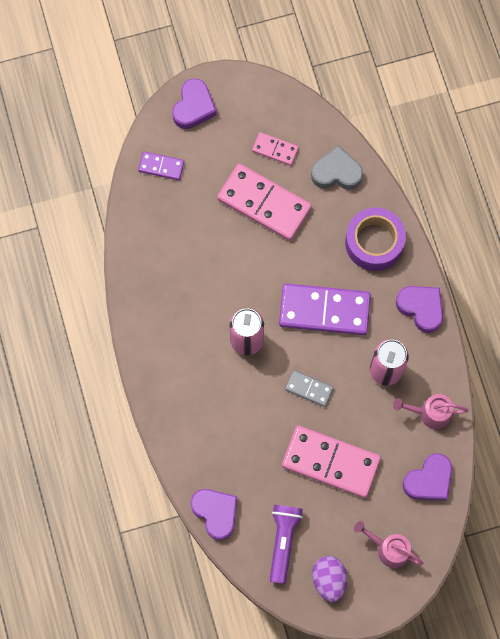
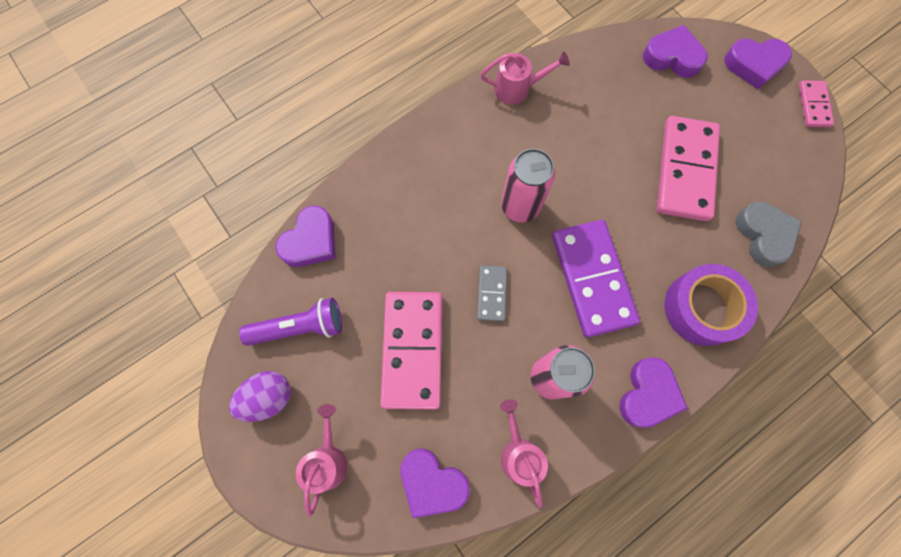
camera: 70 degrees right, 0 degrees up
purple domino [138,151,184,180] -> purple heart [643,25,708,78]
pink domino [252,132,299,166] -> pink domino moved to [799,80,834,127]
none -> pink watering can [480,51,570,105]

